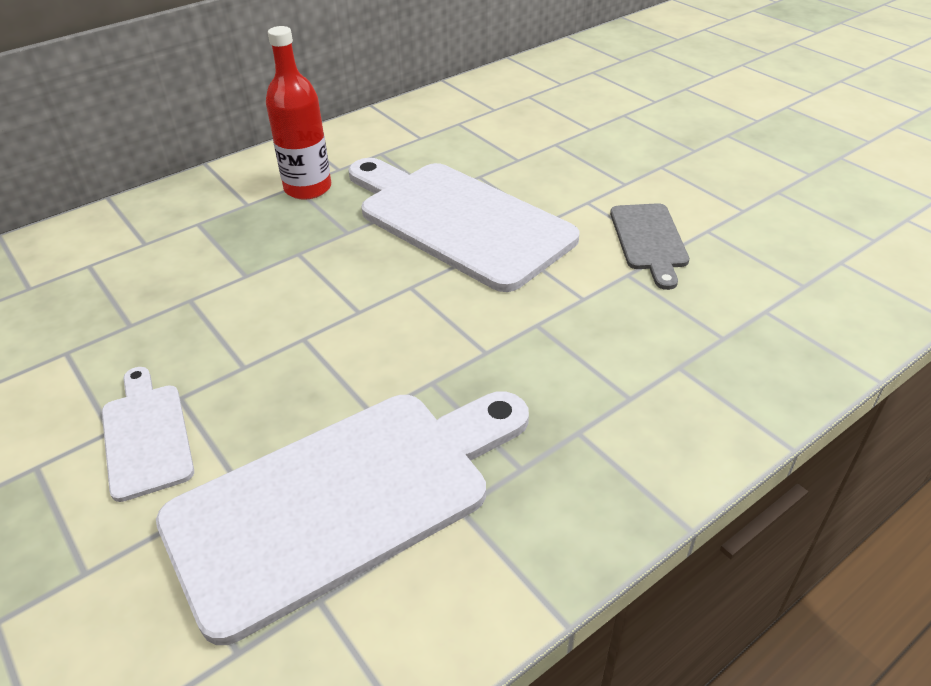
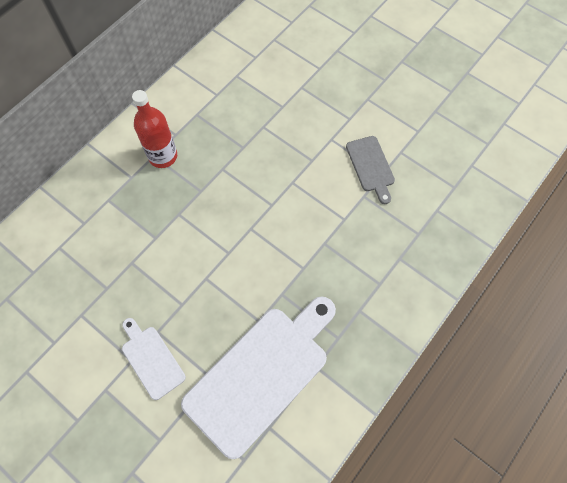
camera: 15 degrees left, 25 degrees up
white cutting board [348,158,580,292] -> none

